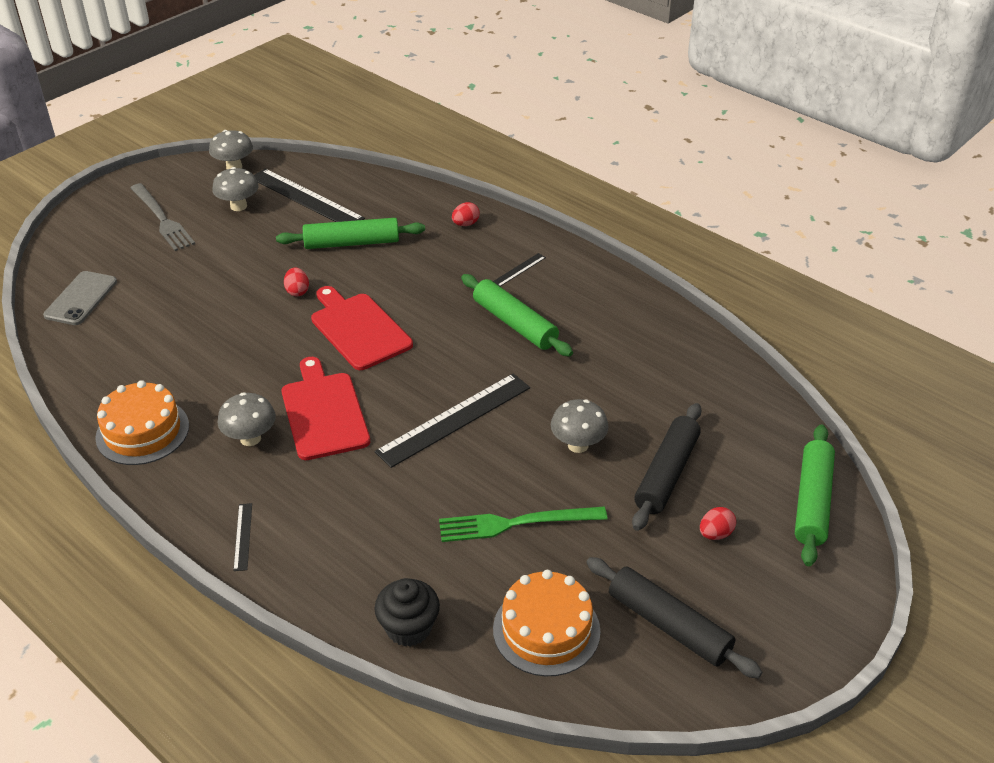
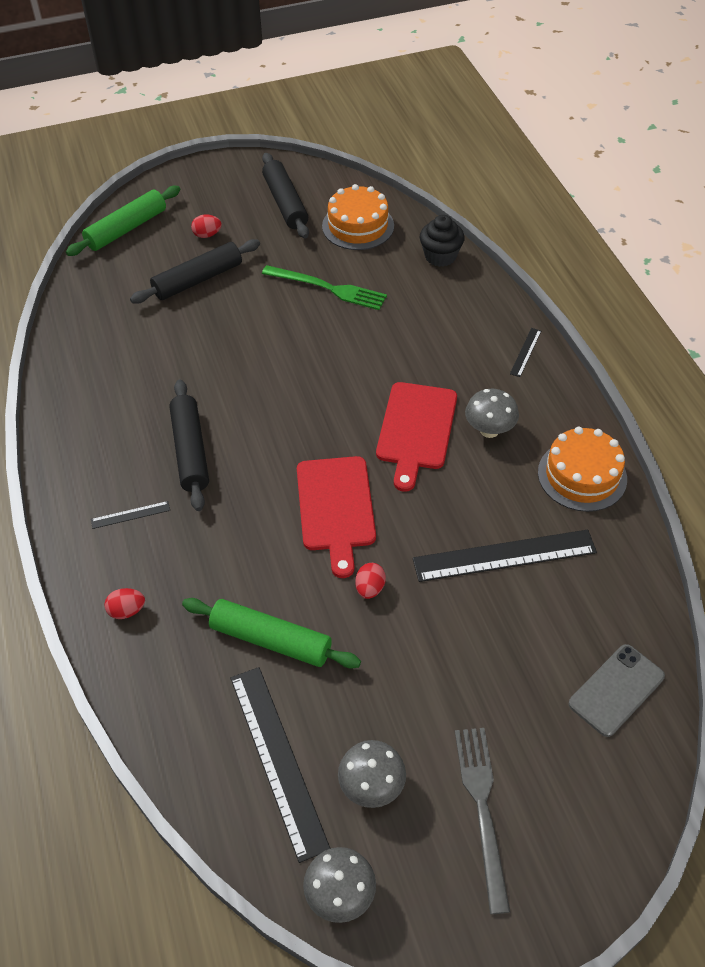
camera: 150 degrees left, 10 degrees up
black ruler [375,374,530,468] -> black ruler moved to [413,529,597,582]
green rolling pin [461,274,573,357] -> black rolling pin [169,380,209,511]
grey mushroom [551,399,609,453] -> none

